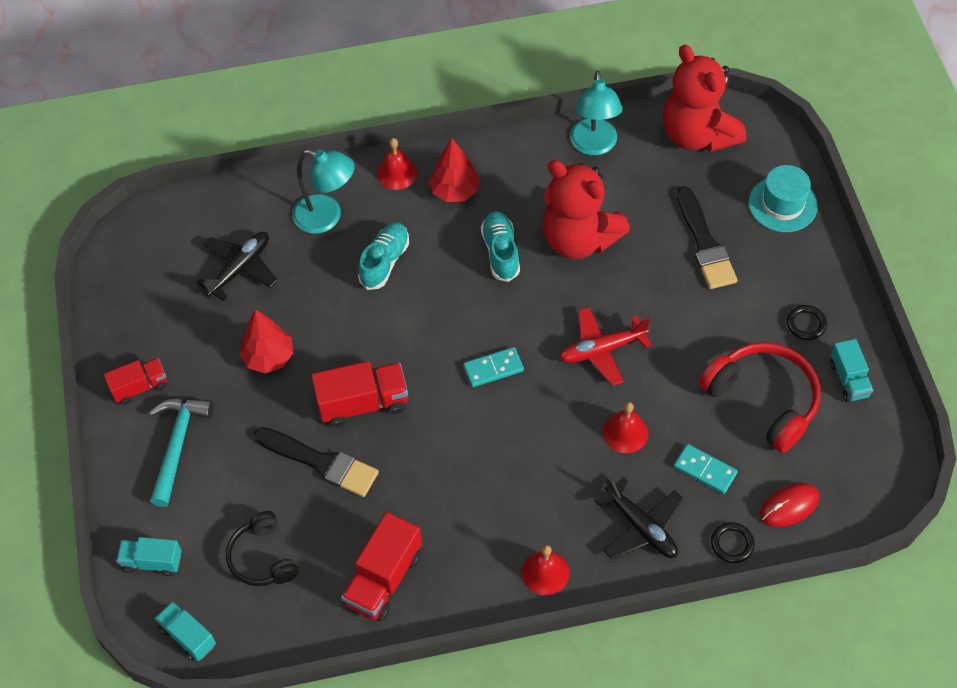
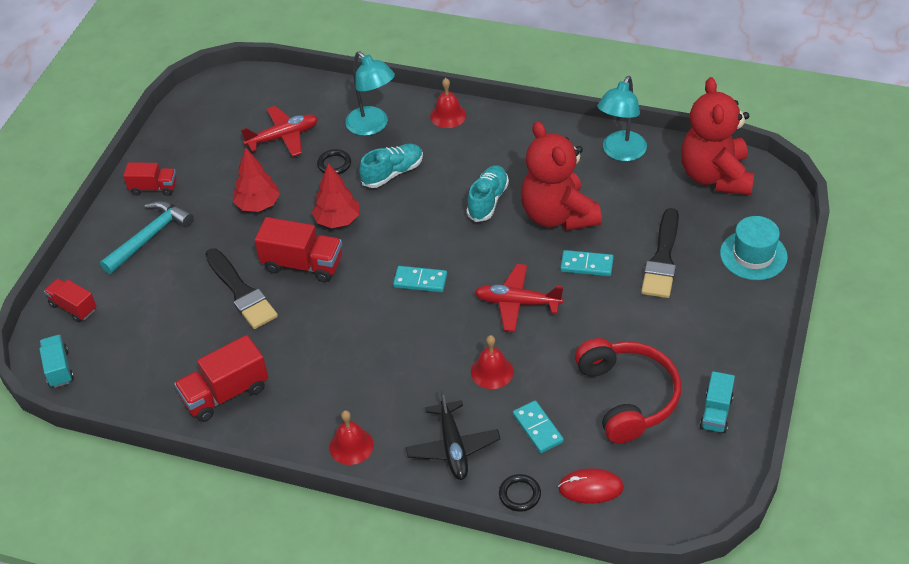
camera: 30 degrees right, 10 degrees down
turquoise truck [116,537,181,576] -> red truck [44,279,96,322]
black plane [196,232,278,301] -> red plane [241,106,318,157]
black headphones [226,511,298,586] -> none
red tree [429,138,480,202] -> red tree moved to [312,163,359,228]
black ring [786,305,827,340] -> black ring moved to [317,149,351,174]
none -> turquoise domino [560,250,613,276]

